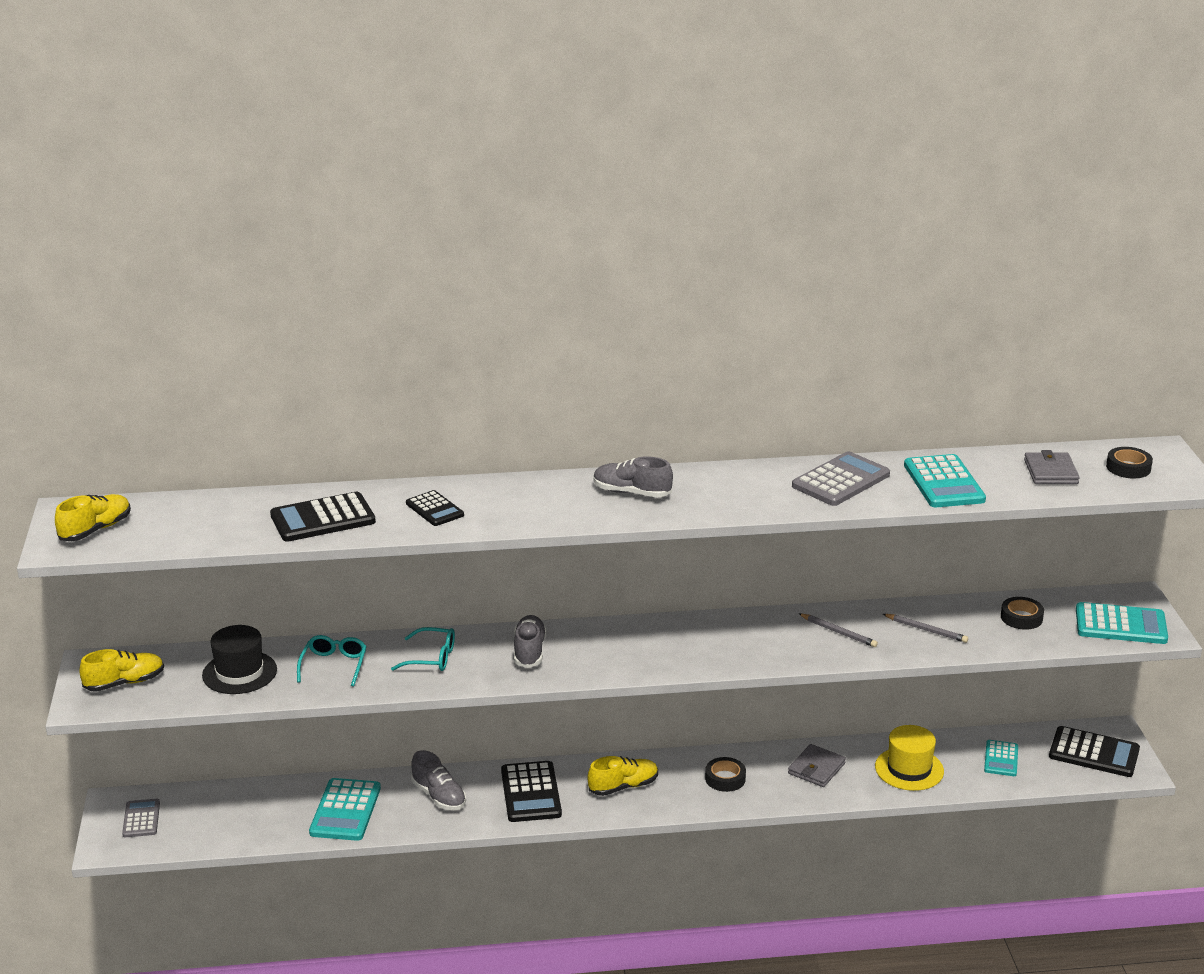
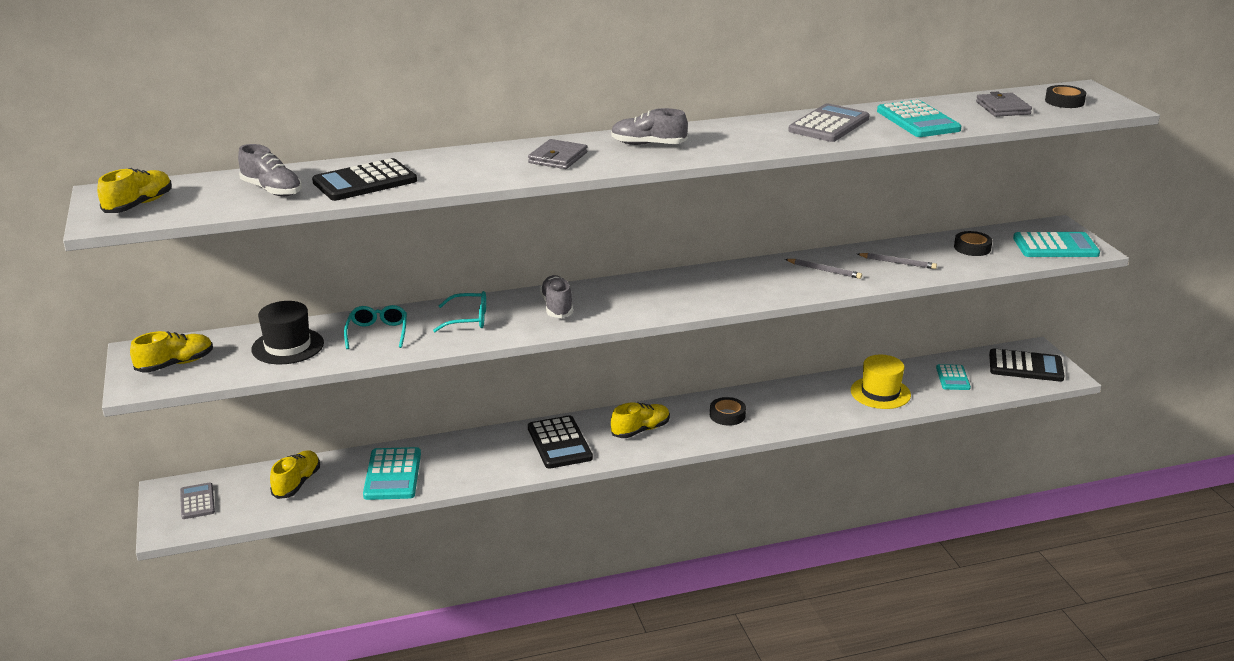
camera: 10 degrees left, 0 degrees up
black calculator [406,490,464,526] -> none
grey shoe [411,750,466,810] -> grey shoe moved to [238,144,302,196]
grey wallet [788,744,846,787] -> grey wallet moved to [528,139,587,169]
none -> yellow shoe [270,450,320,499]

